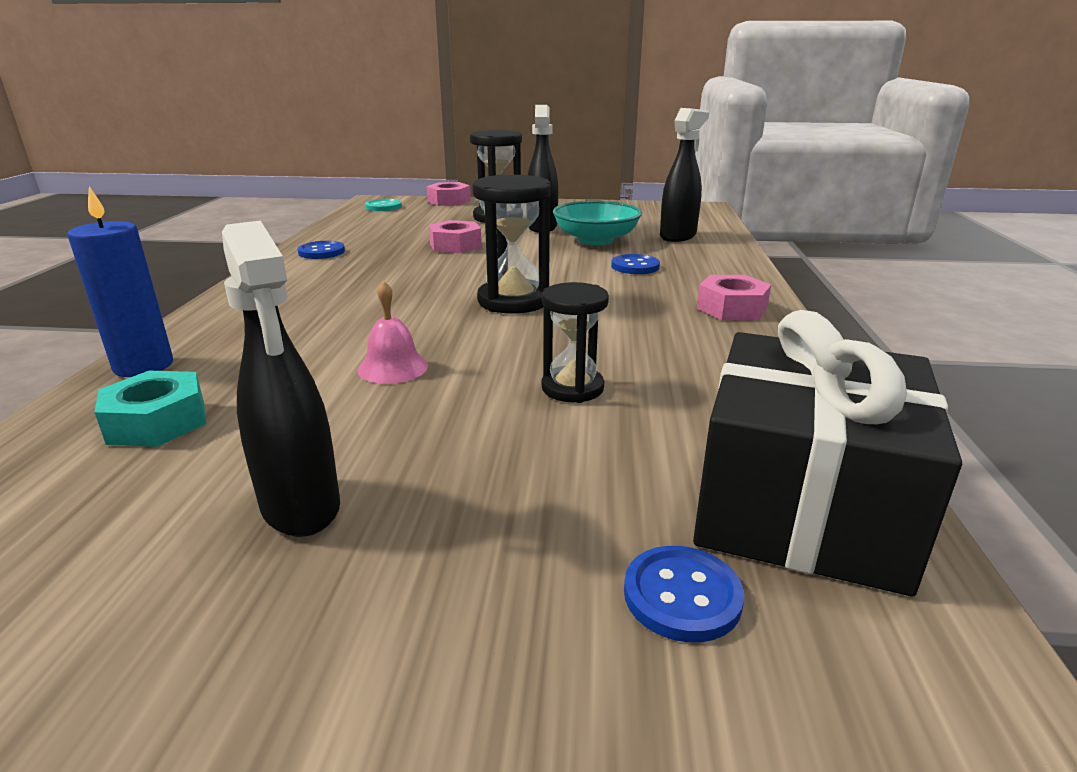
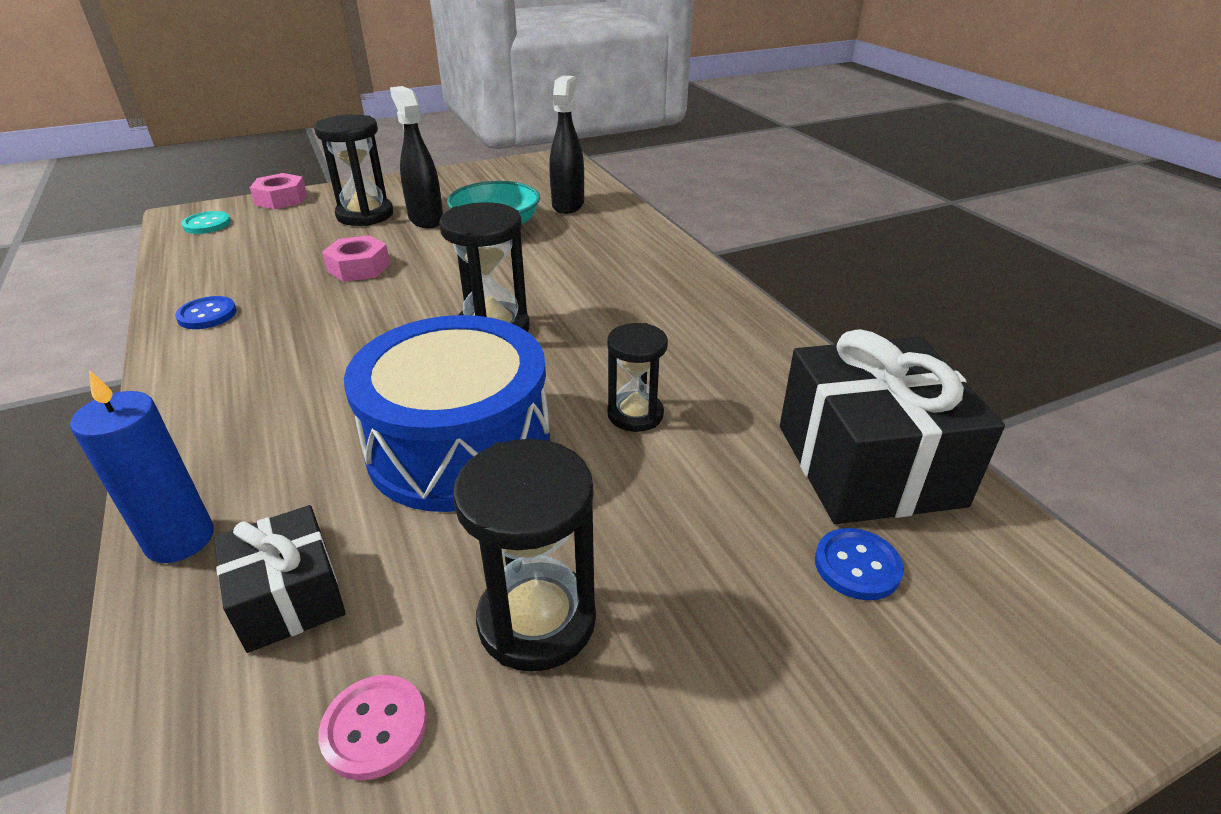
camera: 30 degrees left, 10 degrees up
turquoise nut [94,371,206,447] -> black gift [214,505,346,653]
black spray bottle [222,221,340,537] -> black hourglass [453,439,596,672]
pink bell [358,281,428,384] -> blue drum [344,315,550,512]
blue button [611,254,660,274] -> none
pink nut [697,275,771,320] -> none
none -> pink button [318,675,427,781]

